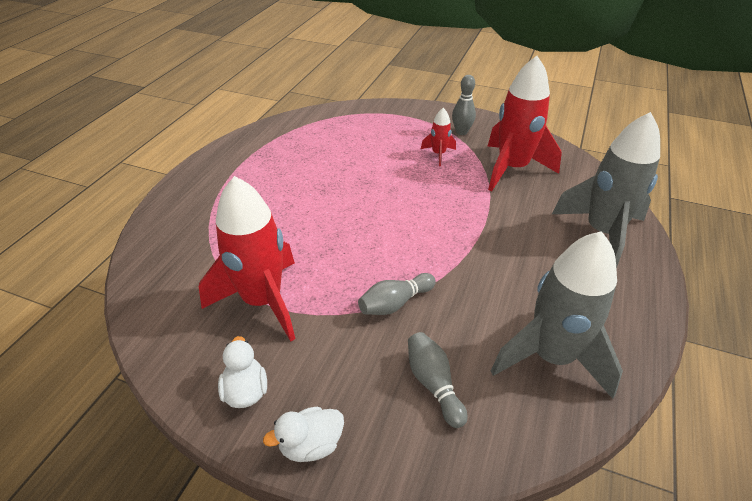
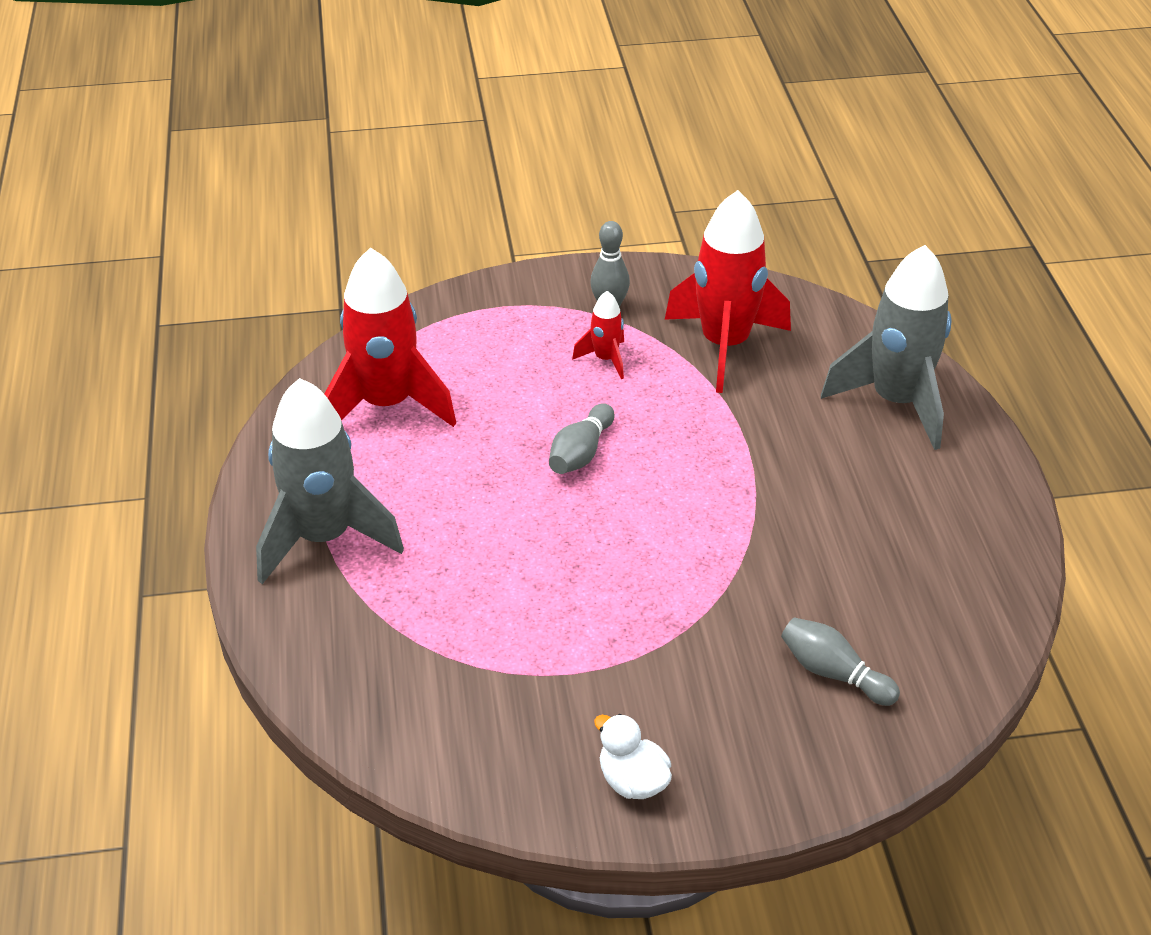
camera: 30 degrees left, 0 degrees up
red rocket [199,176,296,341] -> red rocket moved to [325,248,456,427]
white duck [263,407,344,462] -> none
grey bowling pin [358,273,436,315] -> grey bowling pin moved to [549,403,615,474]
grey rocket [491,231,623,399] -> grey rocket moved to [256,378,404,584]

